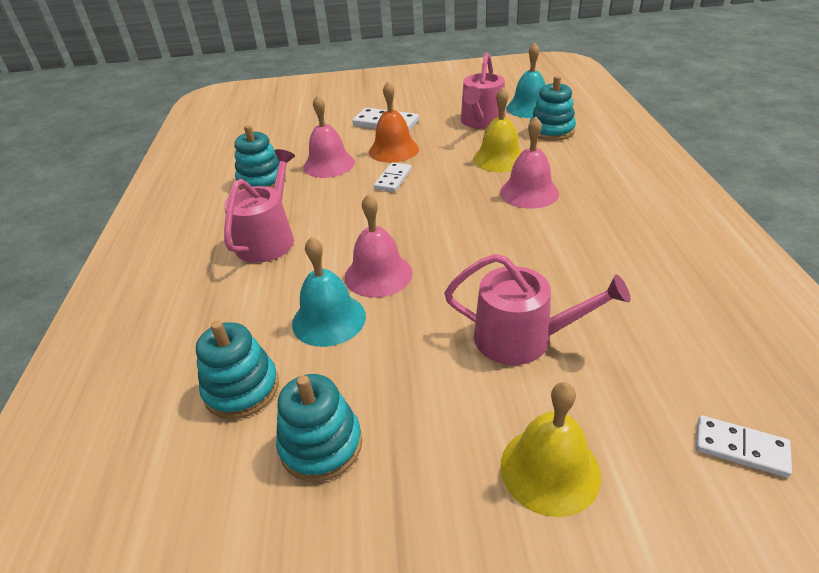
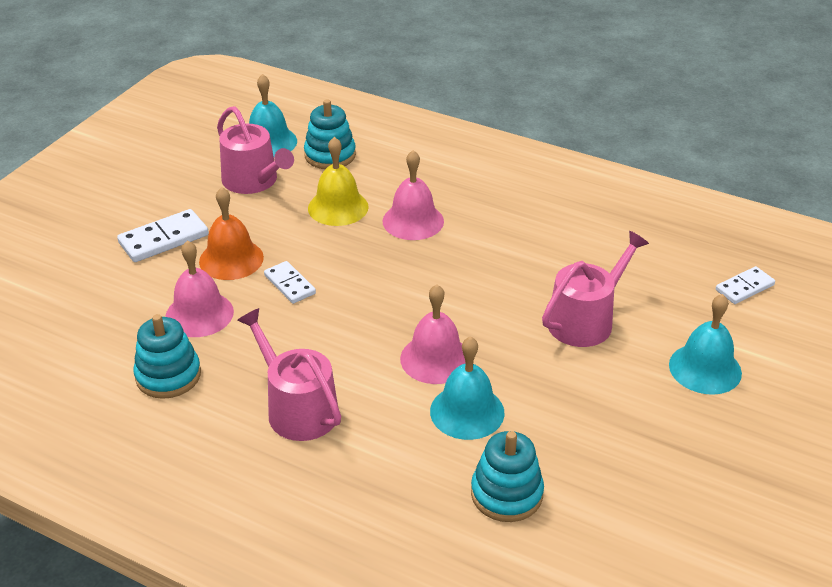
camera: 60 degrees left, 0 degrees up
turquoise stacking toy [276,374,362,482] -> none
yellow bell [500,382,601,517] -> turquoise bell [669,294,742,395]

